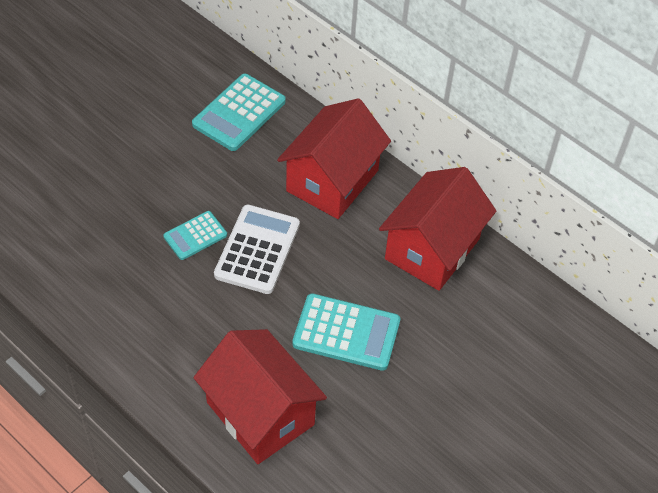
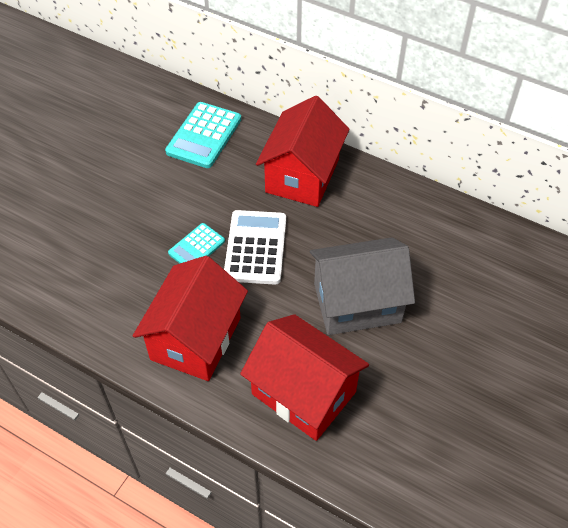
camera: 10 degrees left, 0 degrees up
turquoise calculator [292,294,400,371] -> grey house [310,237,415,335]
red house [379,167,496,291] -> red house moved to [133,256,248,381]

